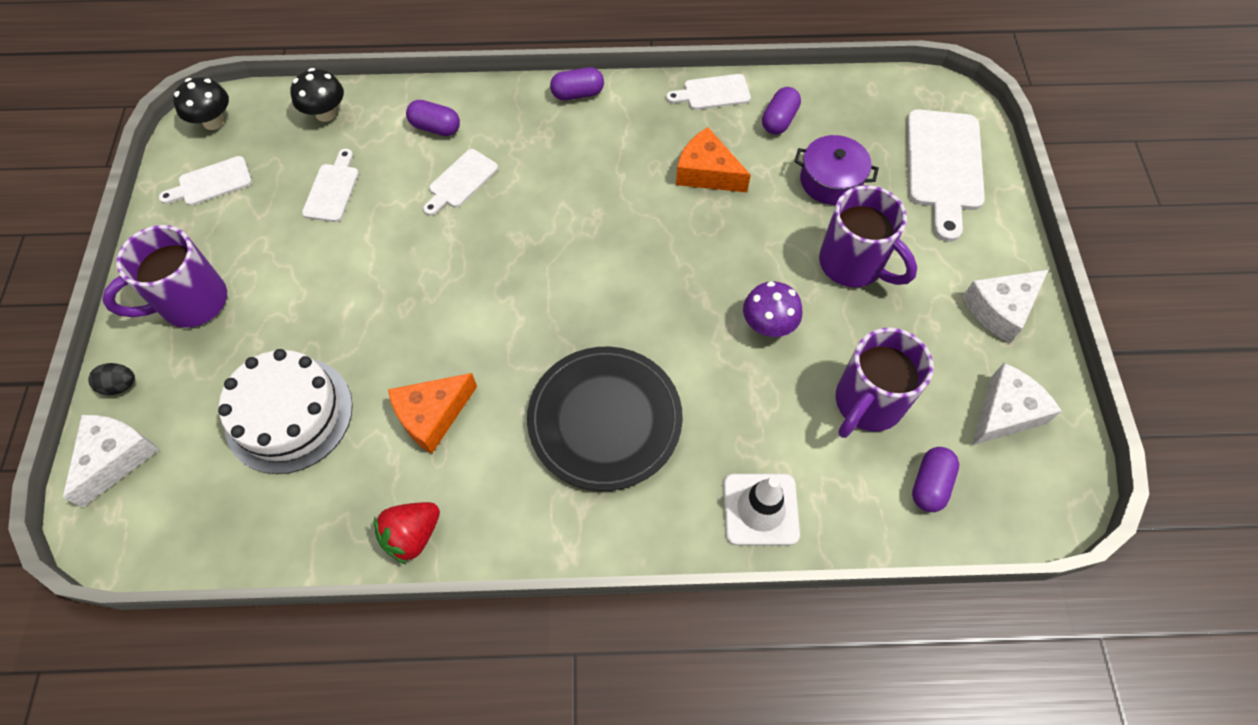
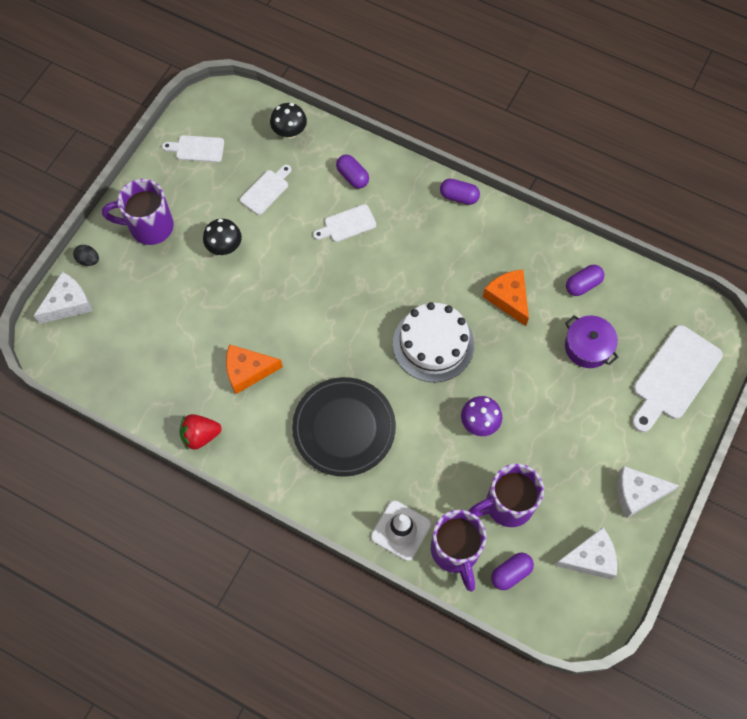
camera: 30 degrees right, 5 degrees up
black mushroom [173,77,229,130] -> black mushroom moved to [203,219,242,255]
white cake [218,349,353,474] -> white cake moved to [393,302,474,382]
white cutting board [666,74,751,110] -> none
purple mug [819,185,917,287] -> purple mug moved to [431,510,486,592]

